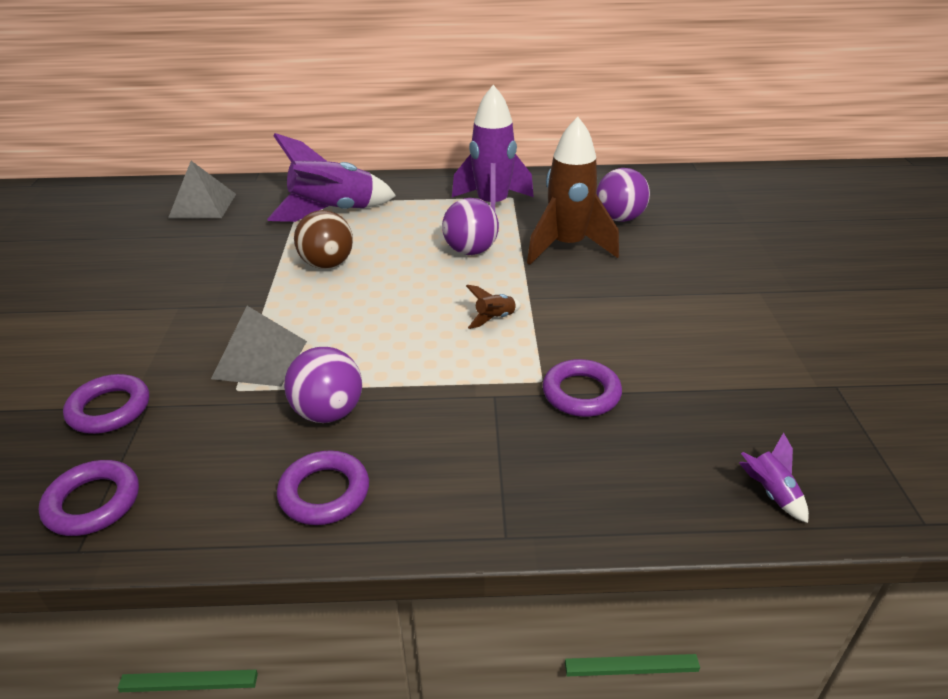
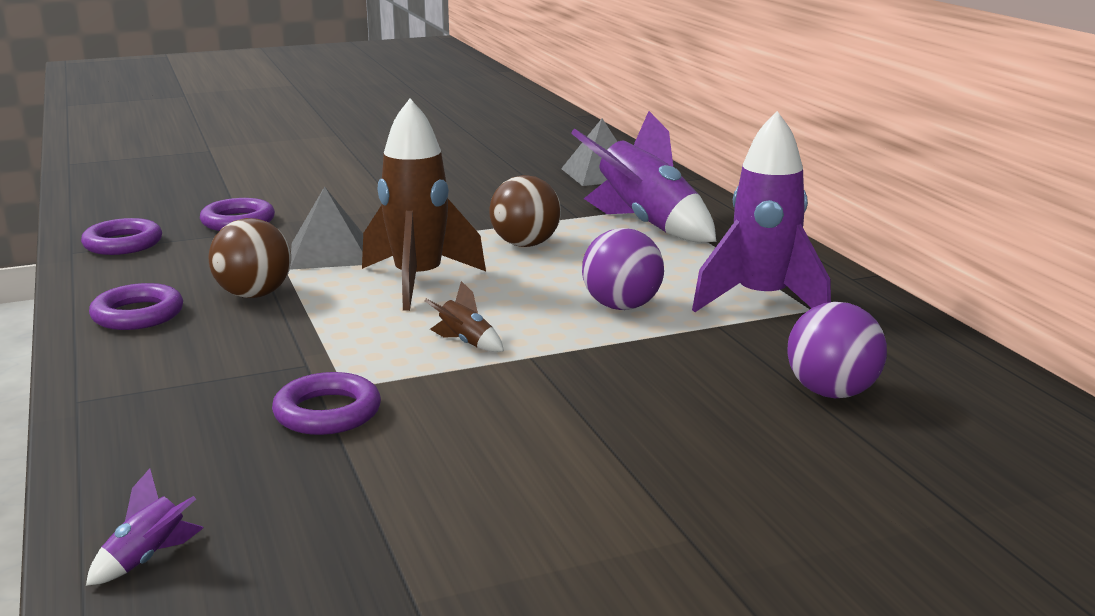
camera: 70 degrees right, 15 degrees down
purple ball [284,347,362,423] -> brown ball [209,218,291,298]
brown rocket [527,117,619,265] -> brown rocket moved to [362,99,486,311]

